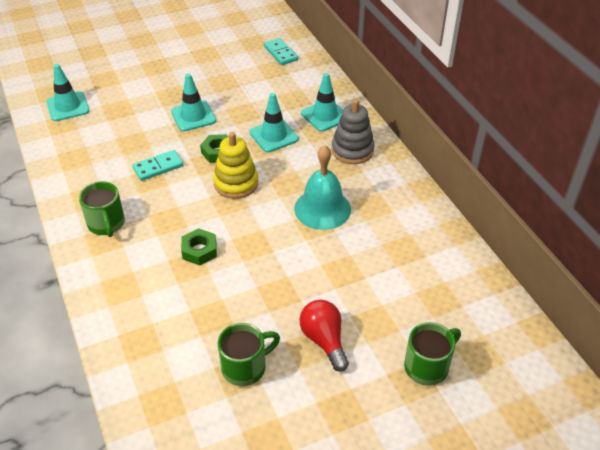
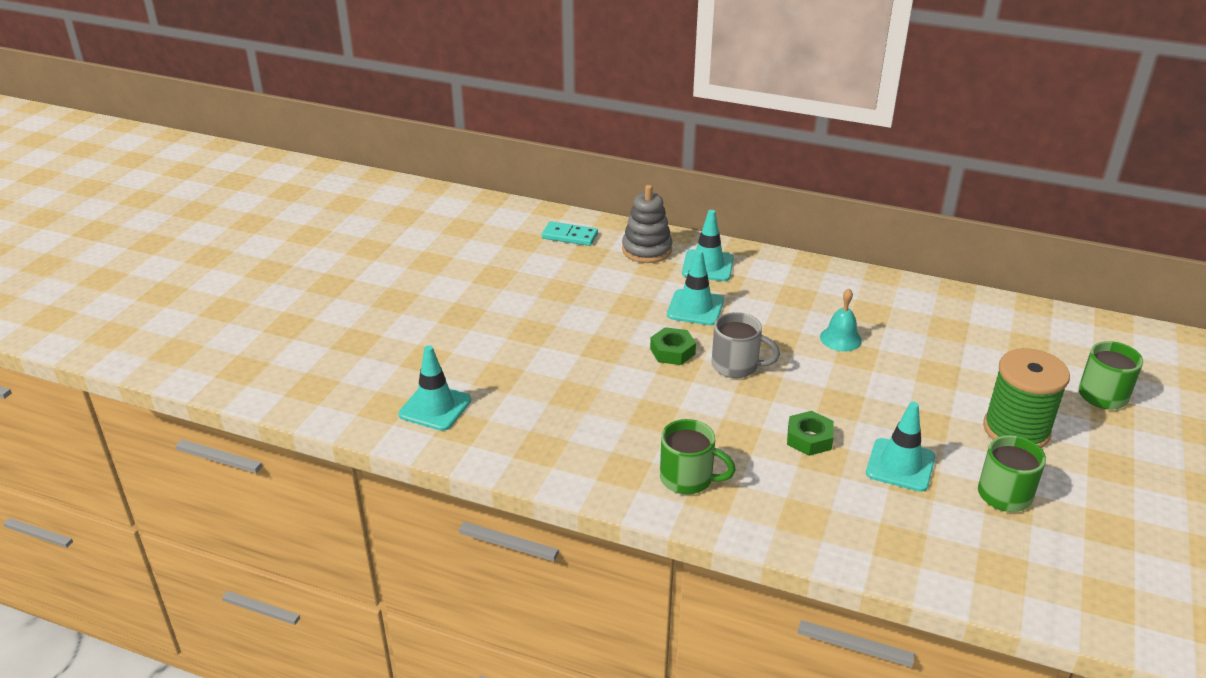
camera: 45 degrees left, 10 degrees down
turquoise domino [132,150,183,181] -> none
turquoise traffic cone [171,73,216,131] -> turquoise traffic cone moved to [866,402,935,492]
yellow stacking toy [213,132,258,199] -> grey mug [712,312,780,378]
turquoise bell [294,145,351,230] -> turquoise bell [820,289,862,351], size x0.60
red light bulb [300,300,349,372] -> green spool [983,348,1070,448]
grey stacking toy [331,99,375,164] -> grey stacking toy moved to [622,185,672,263]

